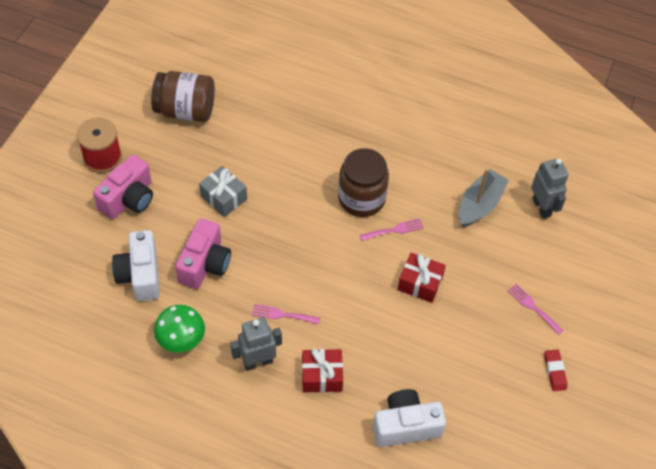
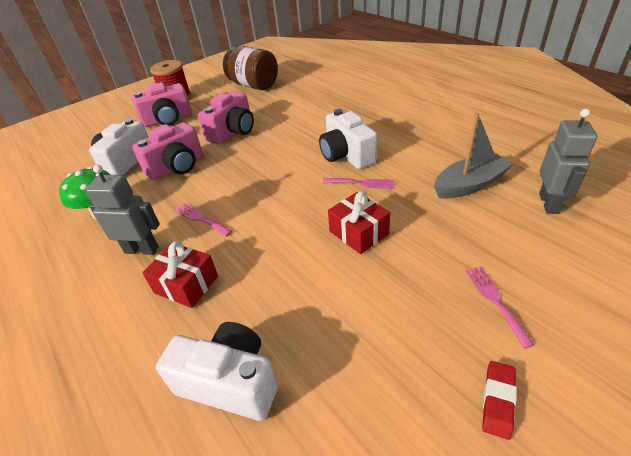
camera: 35 degrees right, 15 degrees down
grey gift [199,166,247,217] -> pink camera [198,91,254,144]
brown jar [338,148,389,217] -> white camera [319,109,377,169]

